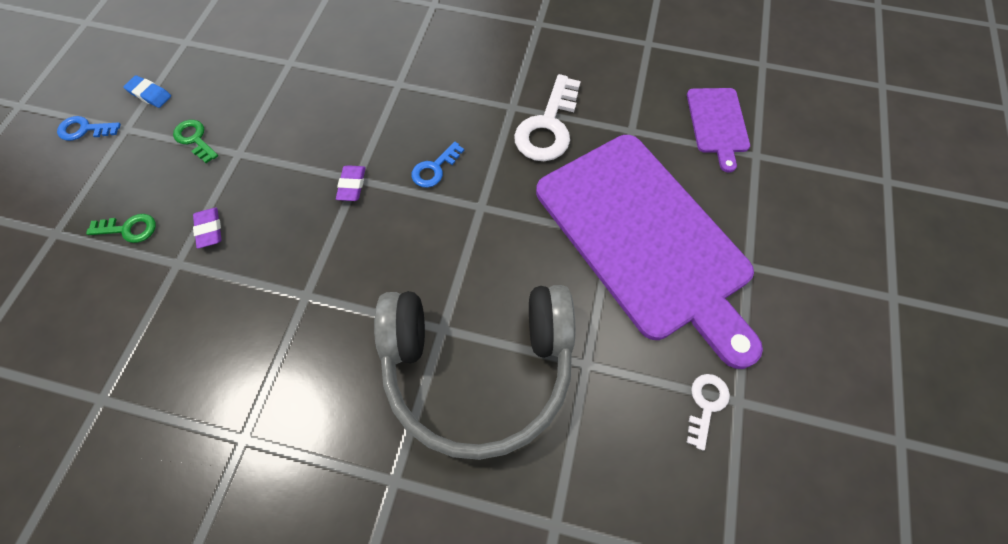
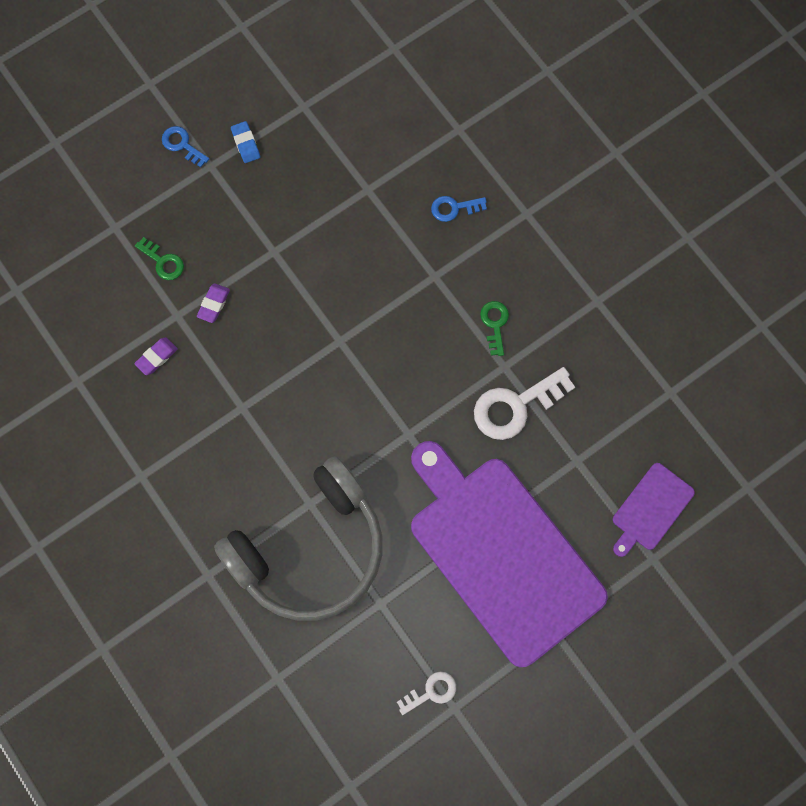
camera: 40 degrees right, 10 degrees up
green key [173,120,218,163] -> green key moved to [480,301,509,356]
purple eraser [336,165,366,201] -> purple eraser moved to [134,337,178,375]
grey headphones [374,285,575,460] -> grey headphones turned 75 degrees counterclockwise [214,457,382,621]
blue key [411,142,464,188] -> blue key moved to [431,196,487,222]
purple cutting board [536,135,763,369] -> purple cutting board turned 135 degrees clockwise [411,441,608,667]

